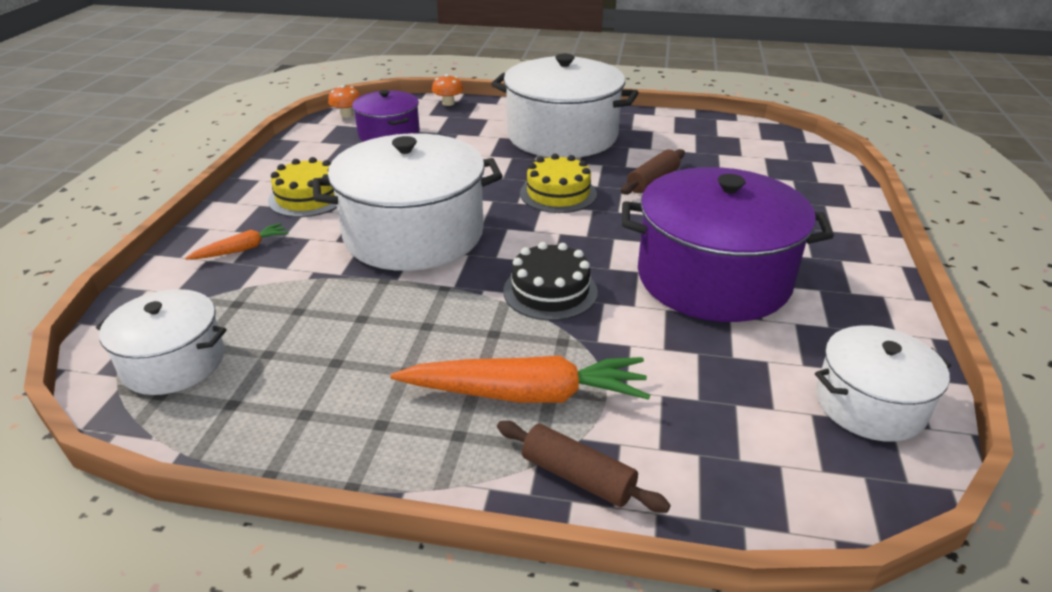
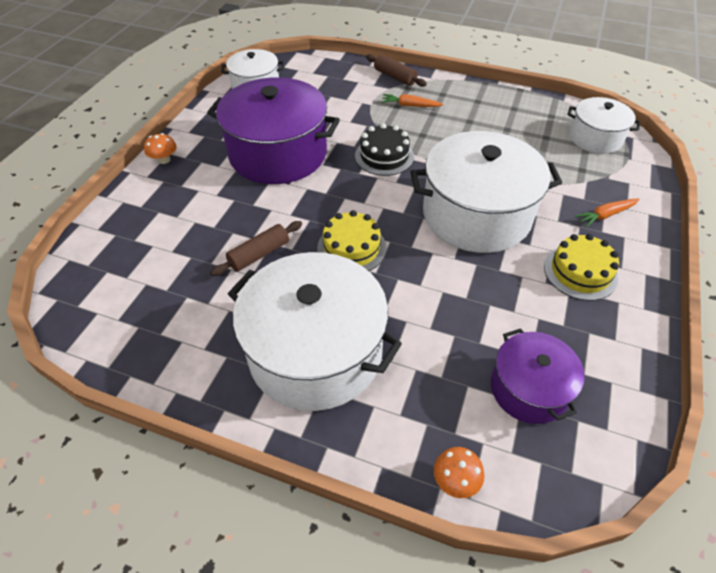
camera: 170 degrees left, 15 degrees up
orange mushroom [328,85,360,118] -> orange mushroom moved to [144,133,177,164]
orange carrot [390,355,650,403] -> orange carrot [381,94,444,107], size x0.51

